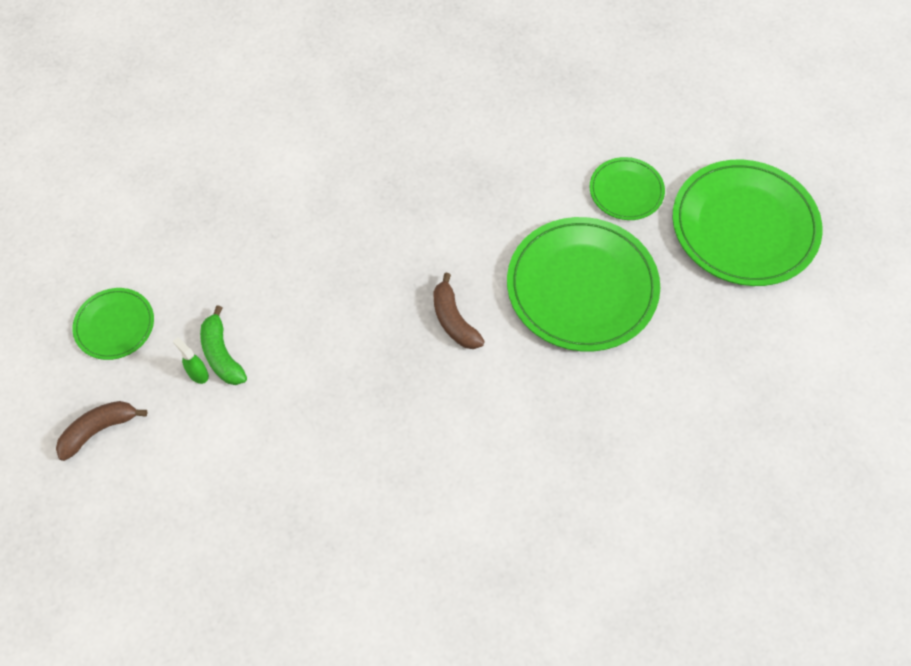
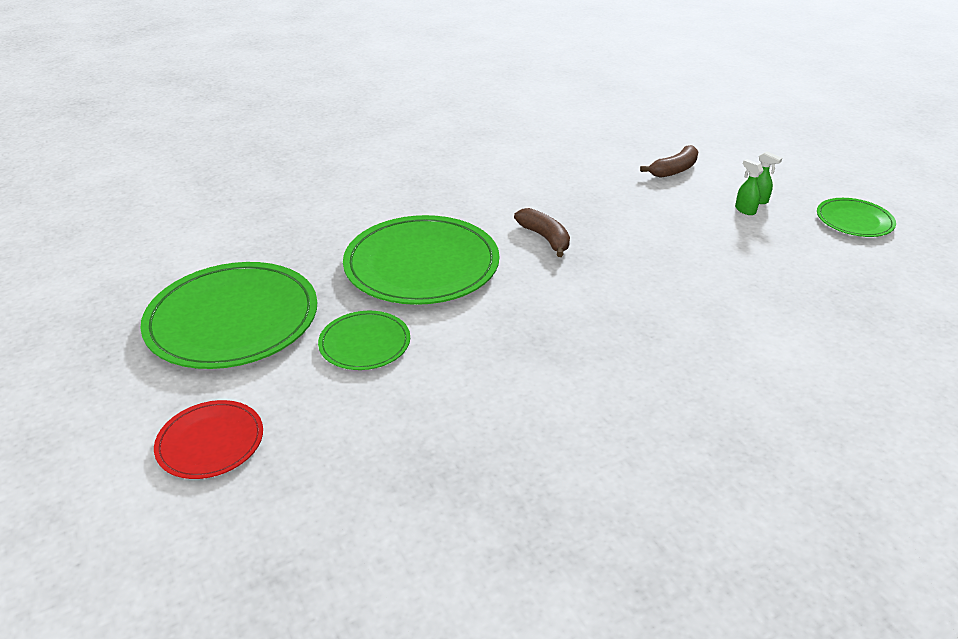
camera: 175 degrees right, 25 degrees down
brown banana [56,401,147,461] -> brown banana moved to [640,145,699,178]
green banana [200,305,247,385] -> green spray bottle [735,159,764,215]
none -> red plate [154,400,263,479]

